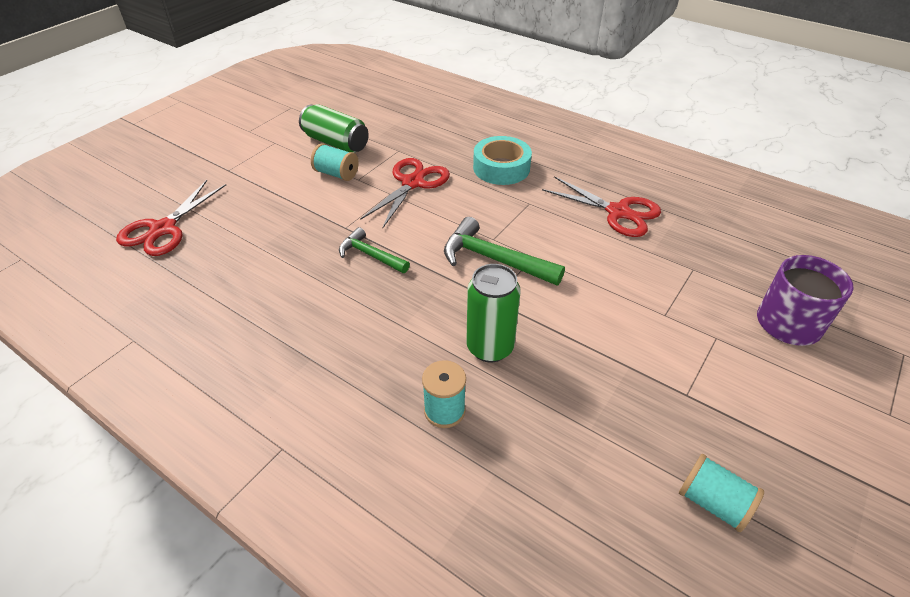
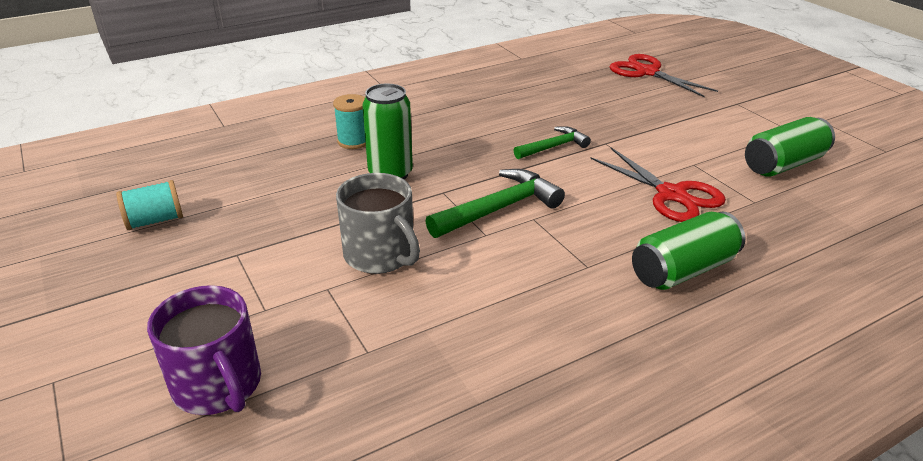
camera: 115 degrees right, 10 degrees down
turquoise spool [311,144,359,181] -> none
turquoise tape [473,136,532,185] -> green can [632,211,745,290]
red scissors [542,176,661,237] -> none
none -> grey mug [336,173,420,274]

